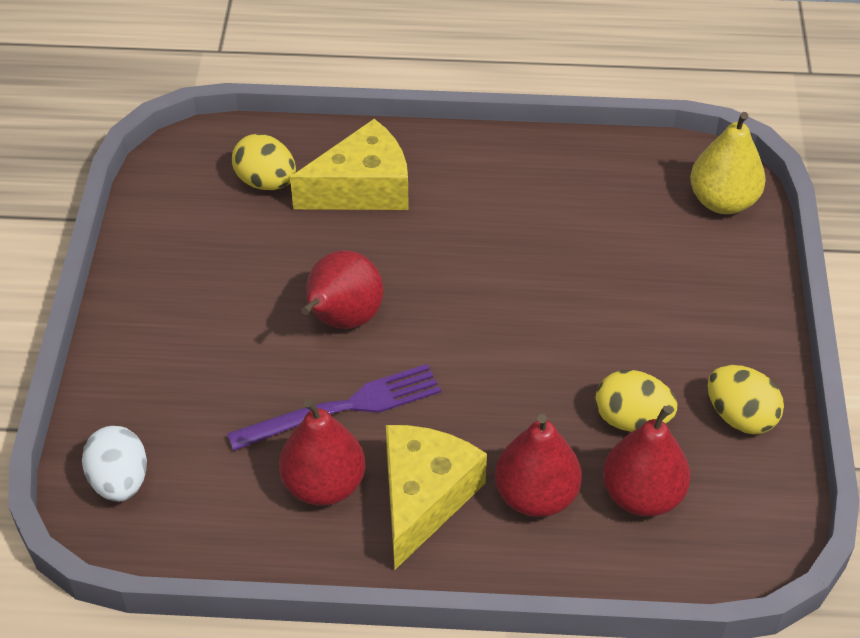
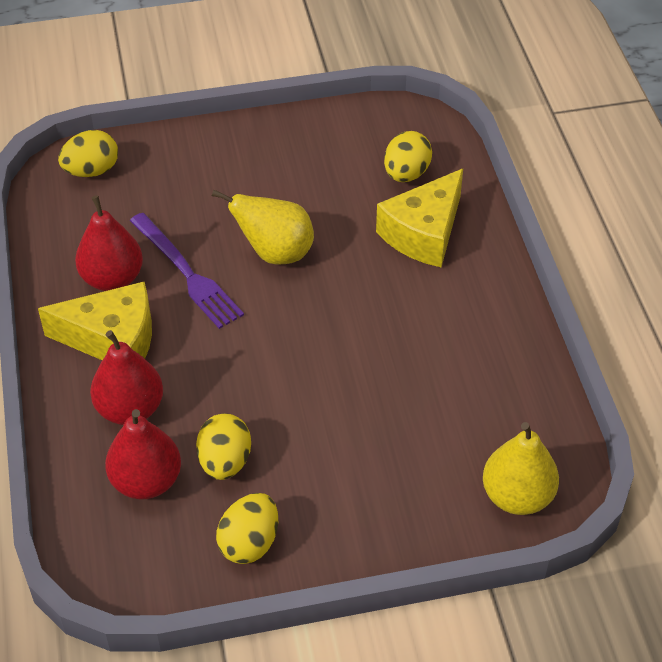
camera: 75 degrees right, 0 degrees up
white egg [82,426,147,502] -> yellow egg [58,130,118,177]
yellow cheese [290,119,409,210] -> yellow cheese turned 75 degrees clockwise [376,169,463,267]
red pear [301,250,383,329] -> yellow pear [212,190,314,264]

